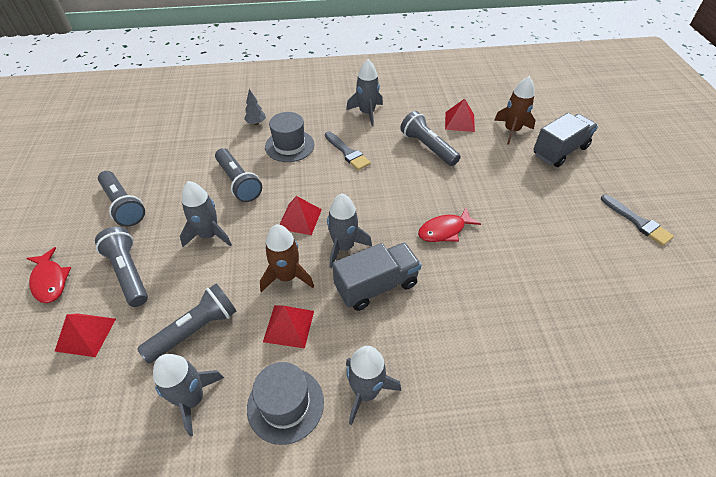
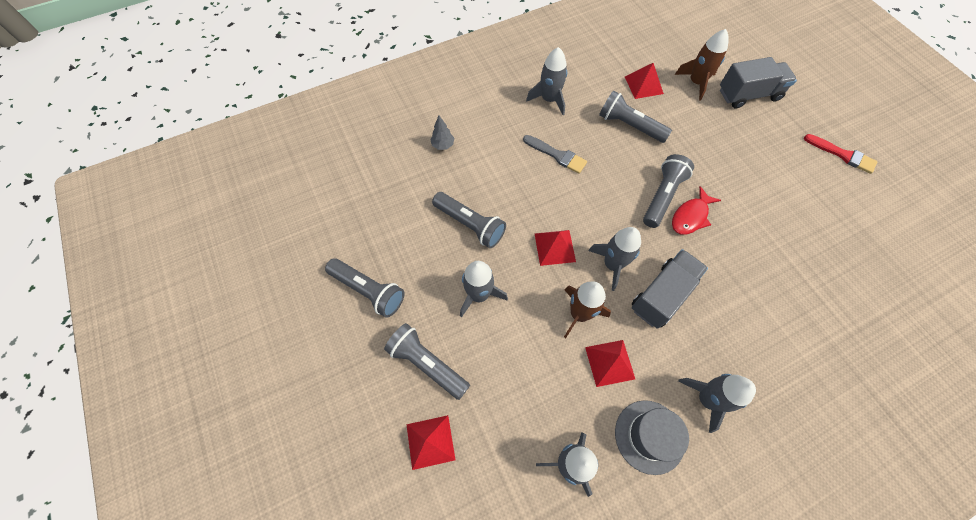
camera: 20 degrees left, 15 degrees up
red fish [27,247,71,303] -> none
grey flashlight [138,283,236,363] -> grey flashlight moved to [643,154,694,228]
grey hat [265,112,314,162] -> none
grey truck [533,113,598,167] -> grey truck turned 45 degrees clockwise [720,57,797,109]
grey brush [601,195,674,246] -> red brush [804,134,877,174]

